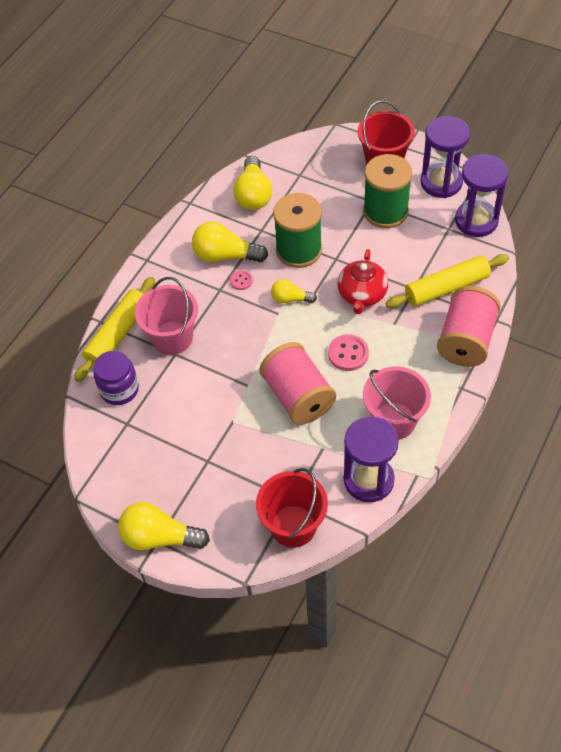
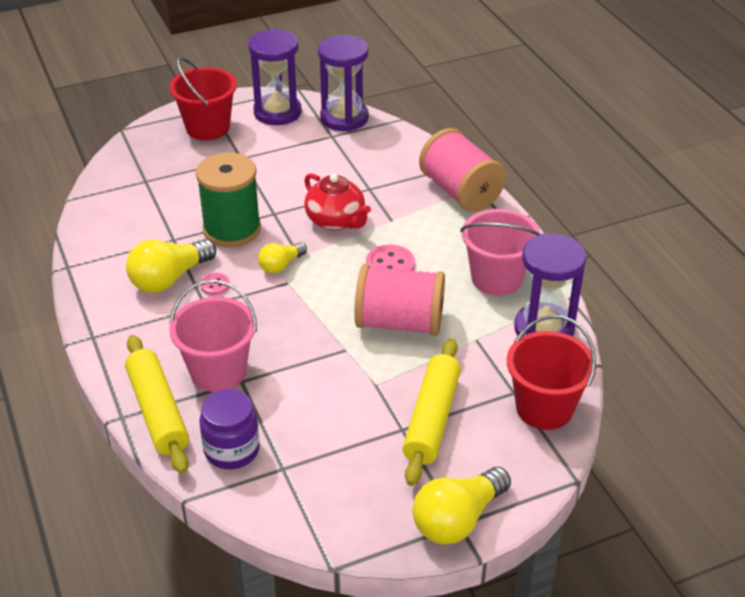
camera: 55 degrees left, 15 degrees down
yellow light bulb [233,156,272,210] -> none
green spool [363,154,412,228] -> none
yellow rolling pin [386,254,509,308] -> yellow rolling pin moved to [402,338,461,486]

